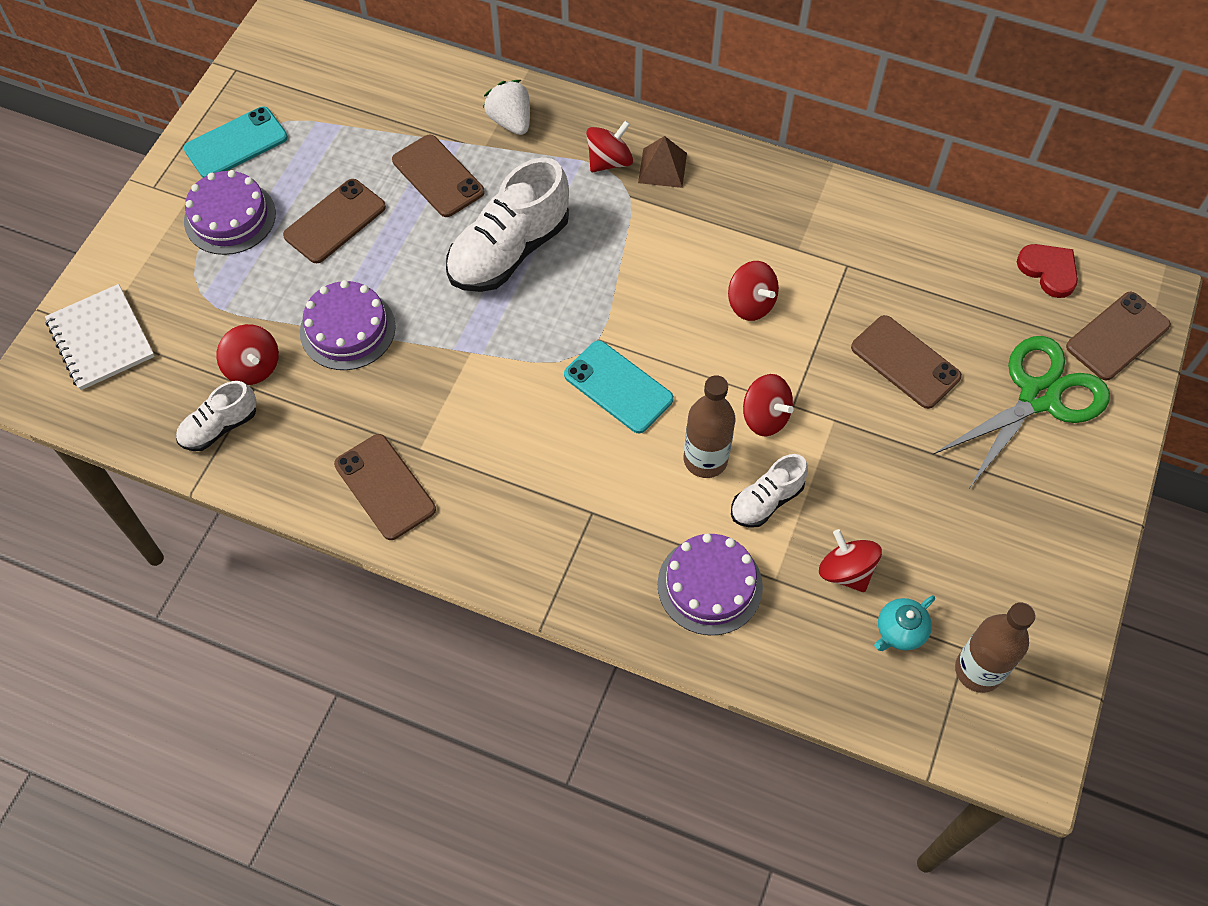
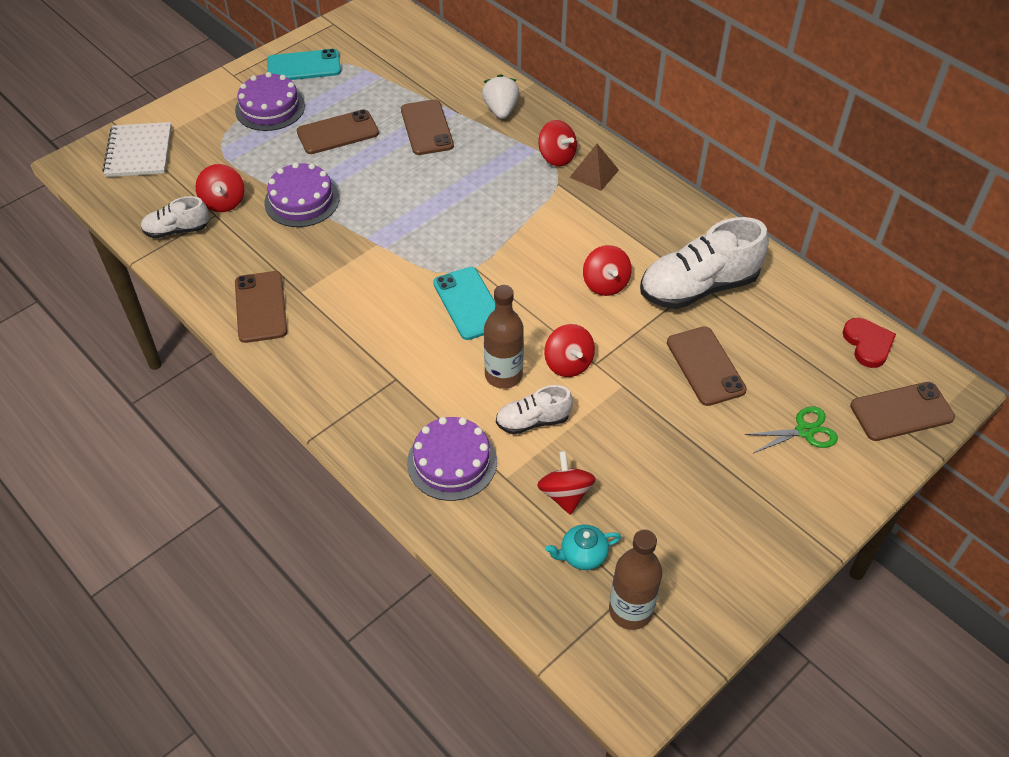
camera: 25 degrees right, 10 degrees down
white shoe [446,158,569,292] -> white shoe moved to [640,217,769,309]
red spinning top [586,120,633,172] -> red spinning top turned 60 degrees clockwise [538,120,577,166]
green scissors [933,336,1110,487] -> green scissors [744,407,838,453], size x0.52

